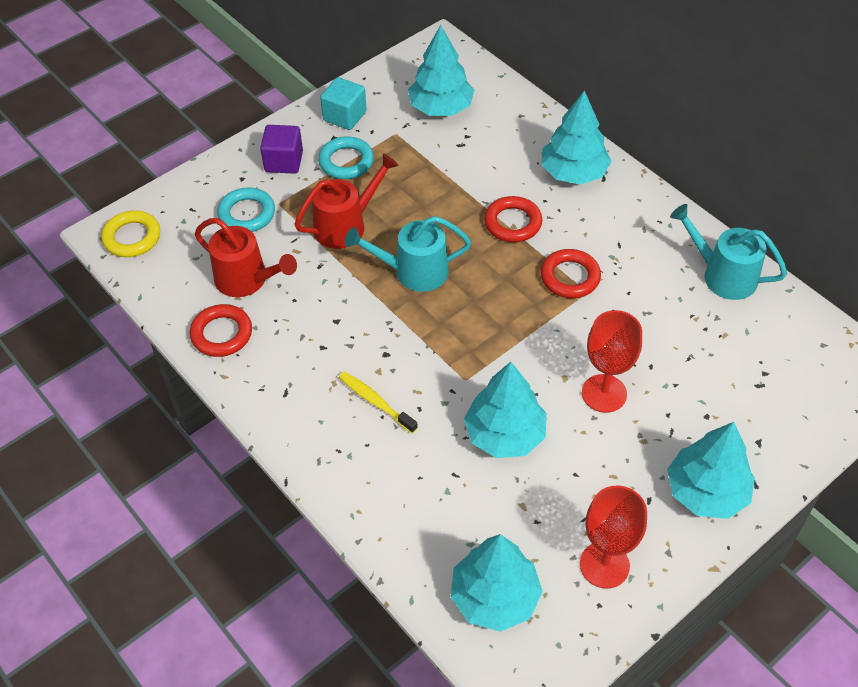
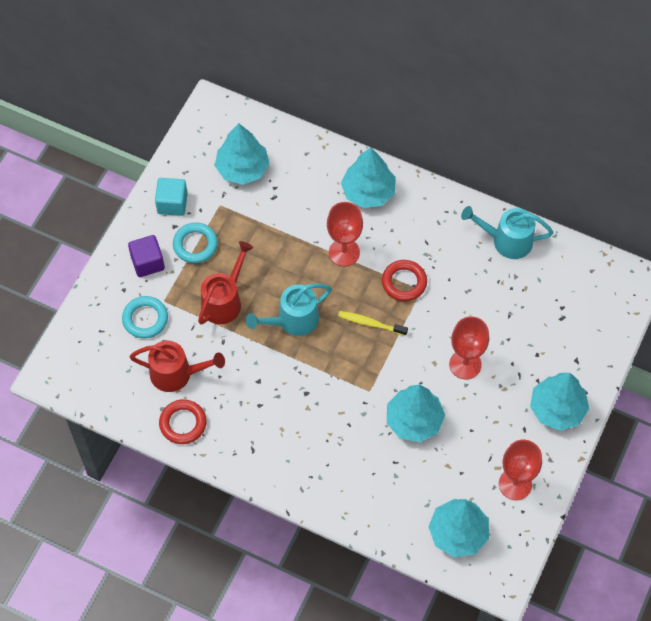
camera: 25 degrees left, 10 degrees up
yellow ring [101,210,160,257] -> none
yellow toothbrush [339,372,418,433] -> yellow toothbrush moved to [338,311,408,336]
red ring [484,196,542,242] -> red goblet [327,202,363,266]

